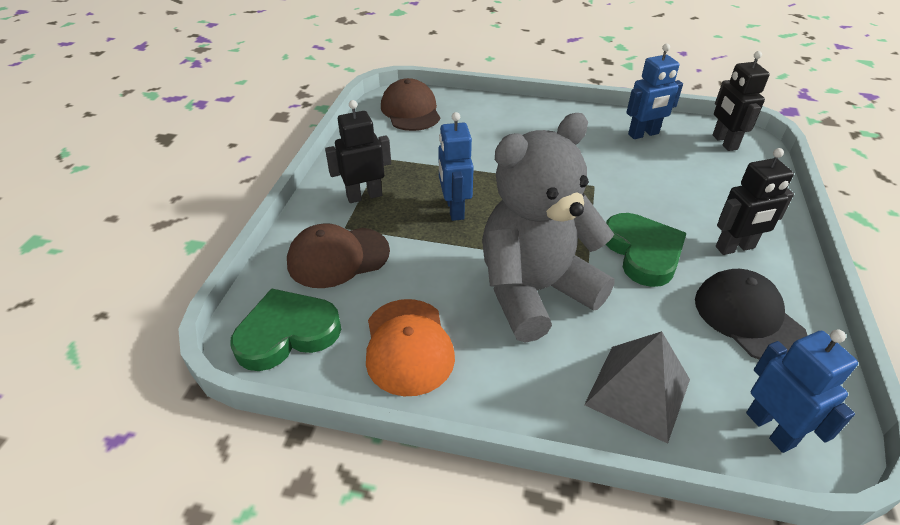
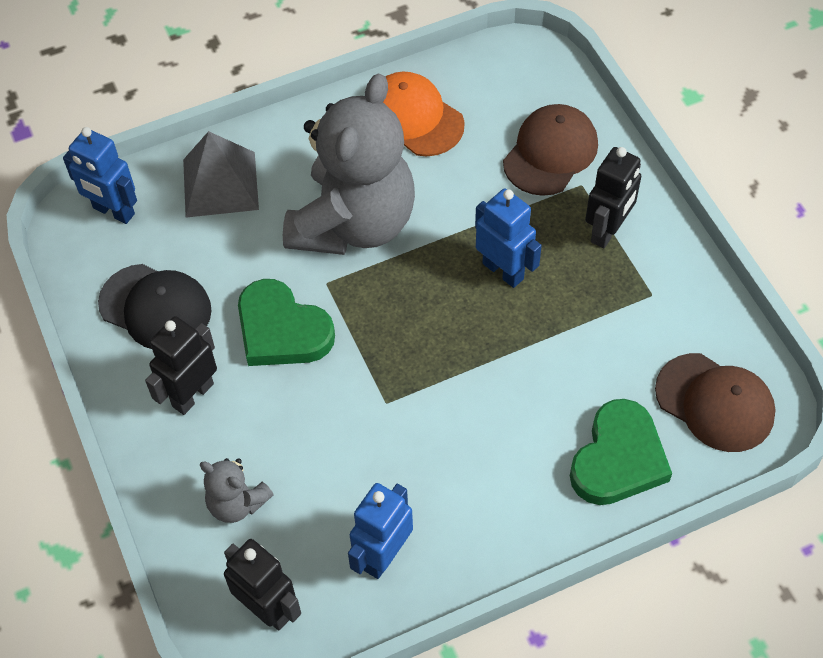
camera: 145 degrees right, 15 degrees up
green heart [231,288,341,371] -> green heart moved to [570,399,672,505]
none -> grey teddy bear [200,458,274,523]

